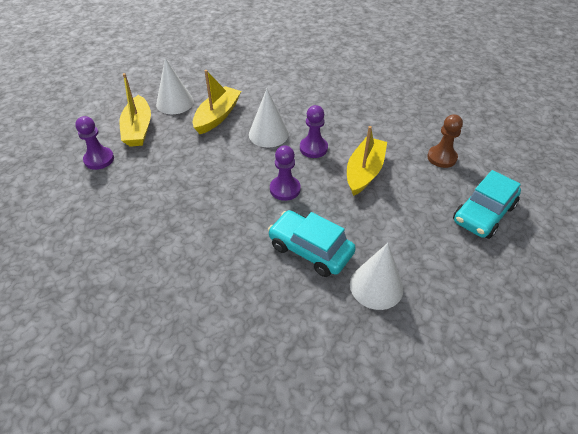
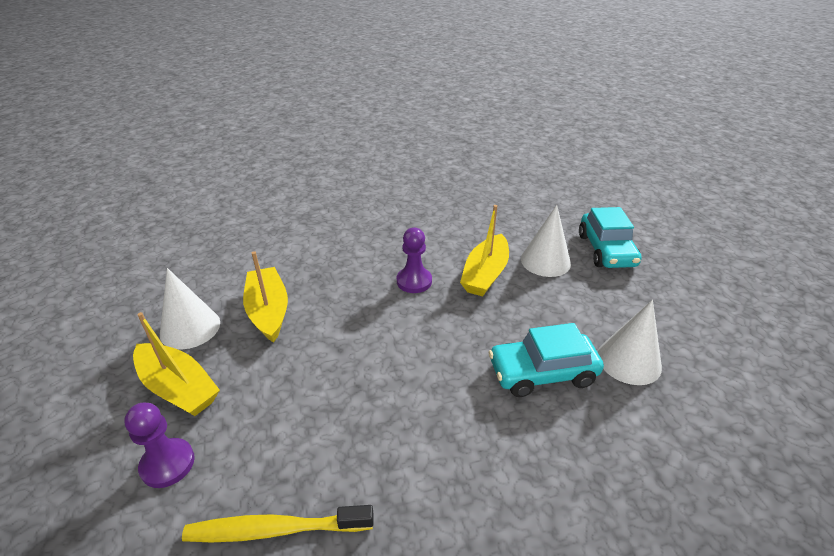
camera: 45 degrees left, 10 degrees down
white cone [249,89,289,147] -> white cone moved to [521,205,571,277]
purple pawn [270,145,301,201] -> none
yellow boat [347,126,387,196] -> yellow boat turned 135 degrees counterclockwise [460,205,509,296]
brown pawn [427,114,463,168] -> none
none -> yellow toothbrush [182,505,374,543]

